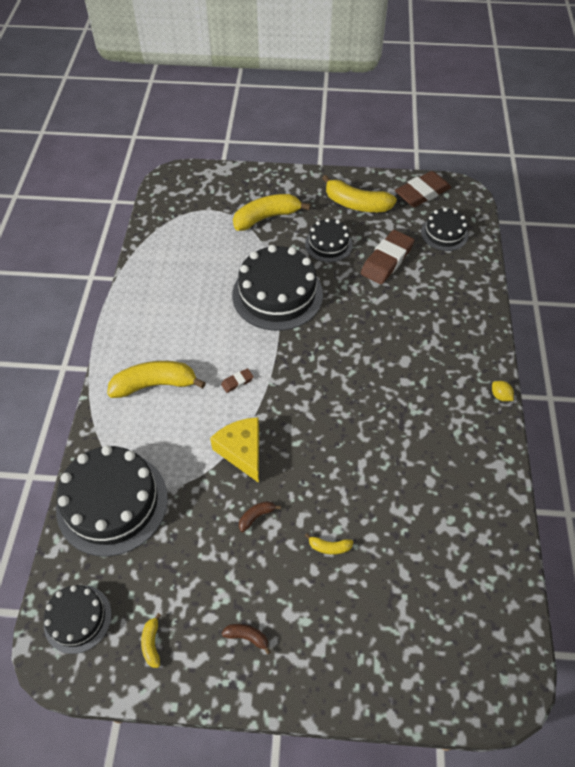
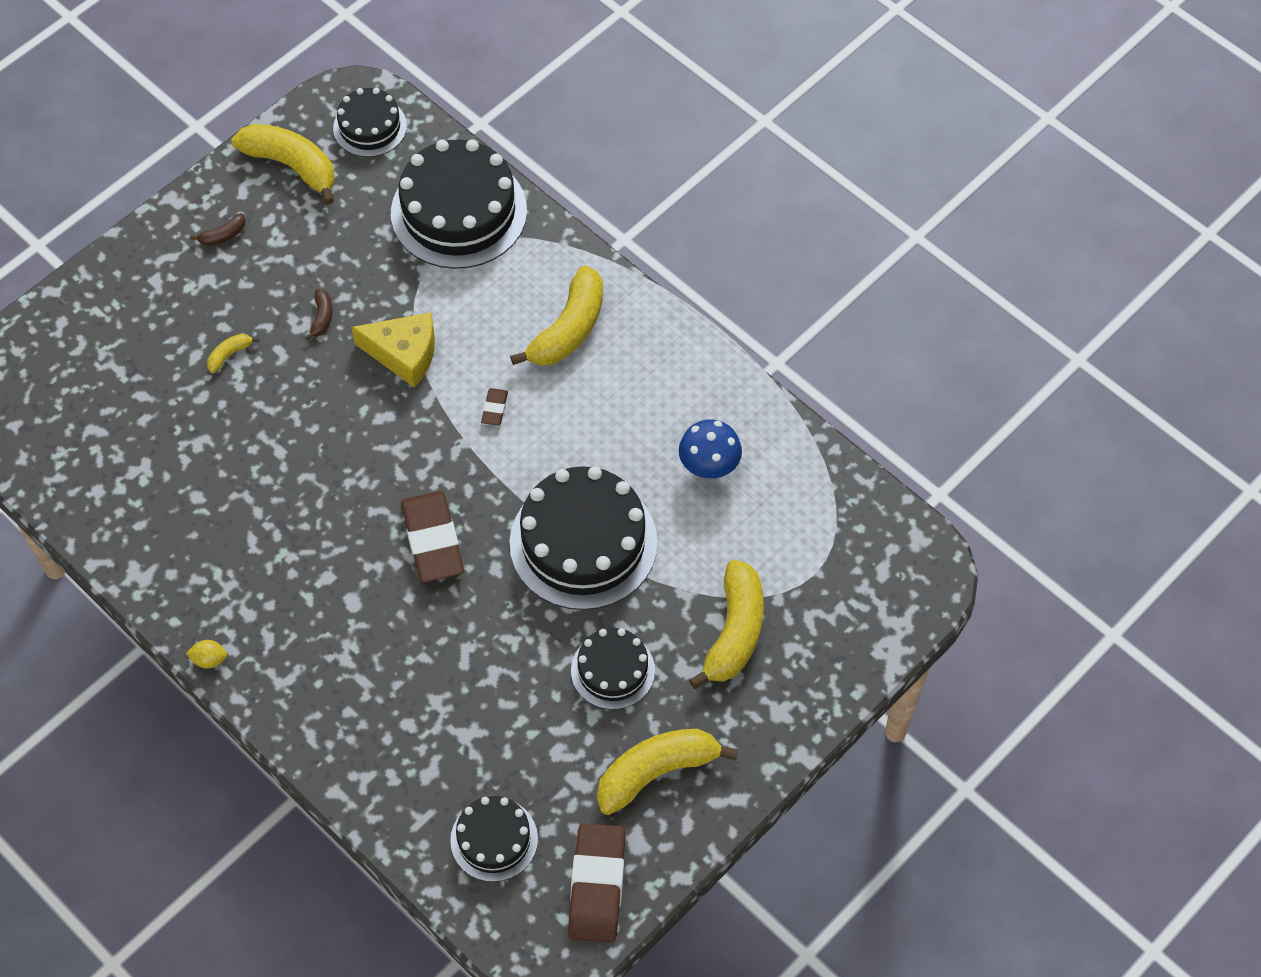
camera: 130 degrees right, 5 degrees up
yellow banana [141,613,161,668] -> yellow banana [231,124,335,205], size x2.26
brown eraser [361,230,414,284] -> brown eraser moved to [401,491,464,583]
none -> blue mushroom [679,419,742,479]

